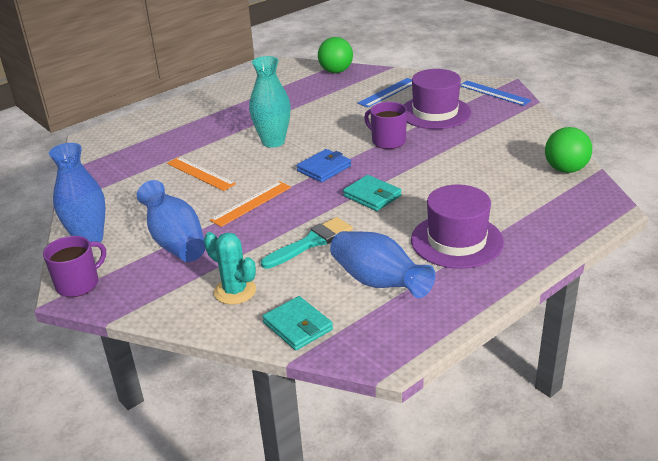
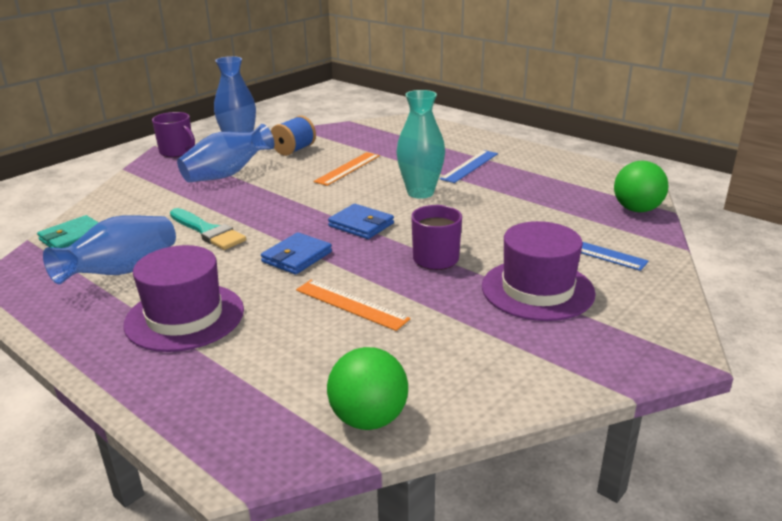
camera: 80 degrees right, 5 degrees down
turquoise cactus [204,232,256,305] -> none
orange ruler [210,181,291,227] -> orange ruler moved to [296,280,410,331]
turquoise wallet [343,175,401,211] -> blue wallet [261,232,332,275]
blue ruler [460,81,532,106] -> blue ruler moved to [440,150,498,183]
none -> blue spool [271,116,316,156]

